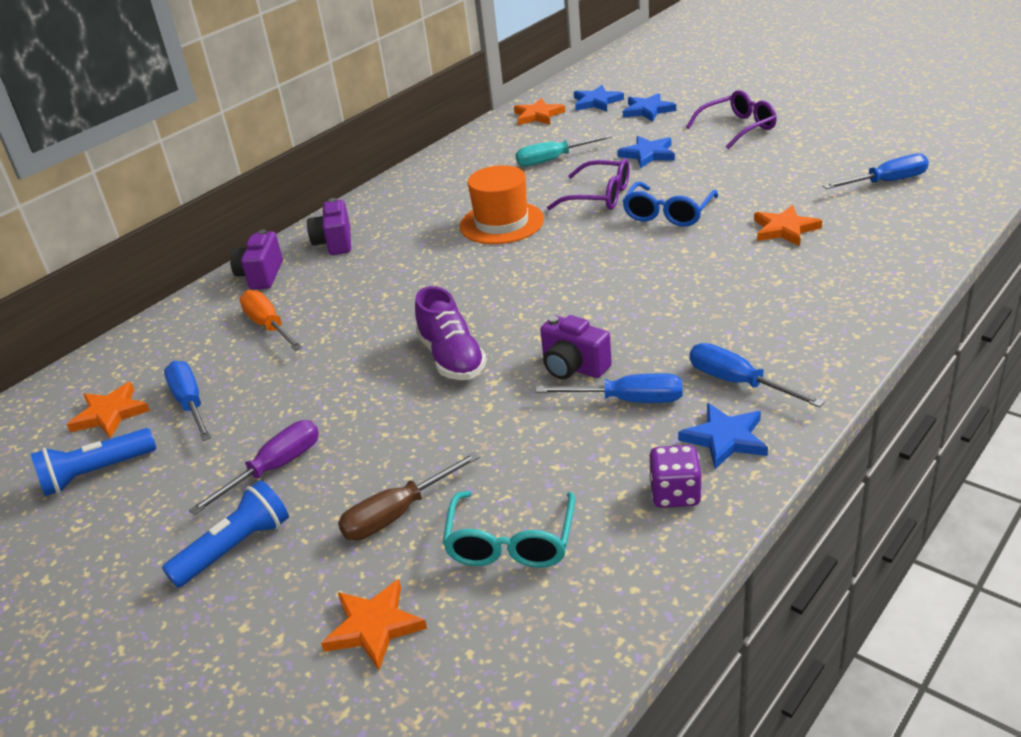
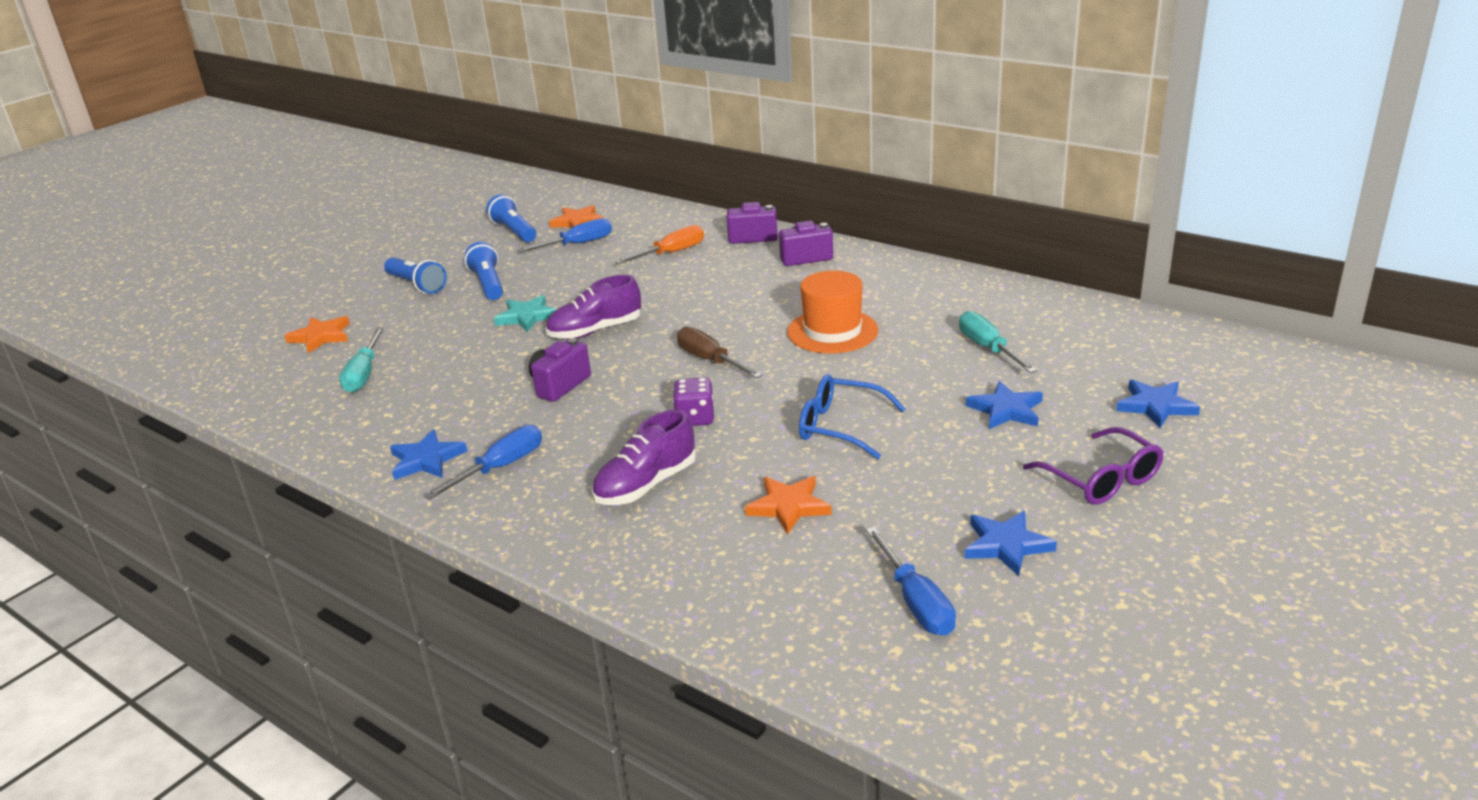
camera: 85 degrees right, 5 degrees down
purple screwdriver [189,420,319,515] -> blue flashlight [465,242,503,300]
brown screwdriver [338,452,480,540] -> brown screwdriver moved to [677,327,763,378]
turquoise glasses [443,491,575,568] -> turquoise screwdriver [339,327,384,393]
orange star [514,98,565,125] -> none
blue screwdriver [535,373,682,403] -> none
purple glasses [547,159,629,210] -> none
blue star [574,85,624,111] -> blue star moved to [965,511,1057,576]
purple dice [649,445,702,508] -> purple dice moved to [673,377,714,426]
none -> turquoise star [494,295,557,332]
none -> purple shoe [592,410,696,505]

